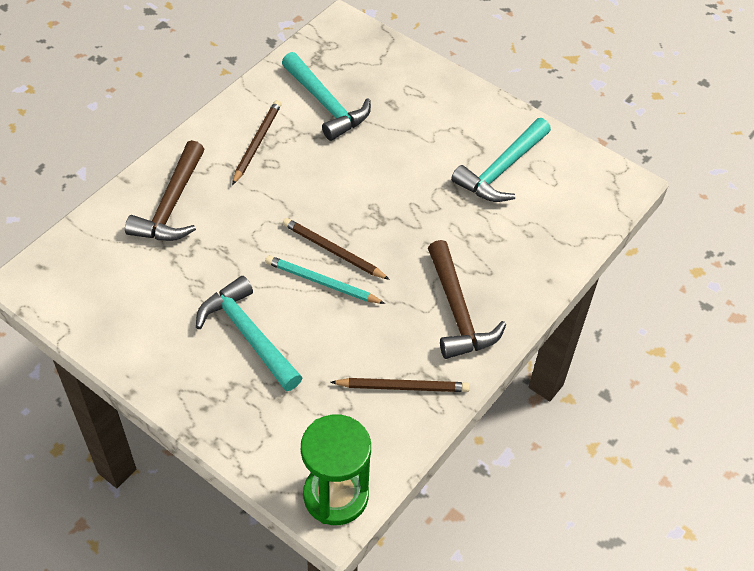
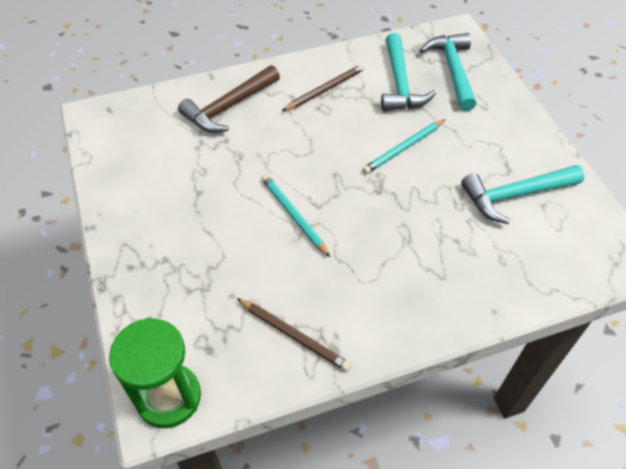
camera: 35 degrees right, 0 degrees up
turquoise hammer [196,276,303,391] -> turquoise hammer moved to [420,33,476,111]
brown pencil [283,218,390,280] -> none
brown hammer [428,240,506,359] -> none
none -> turquoise pencil [362,119,445,174]

